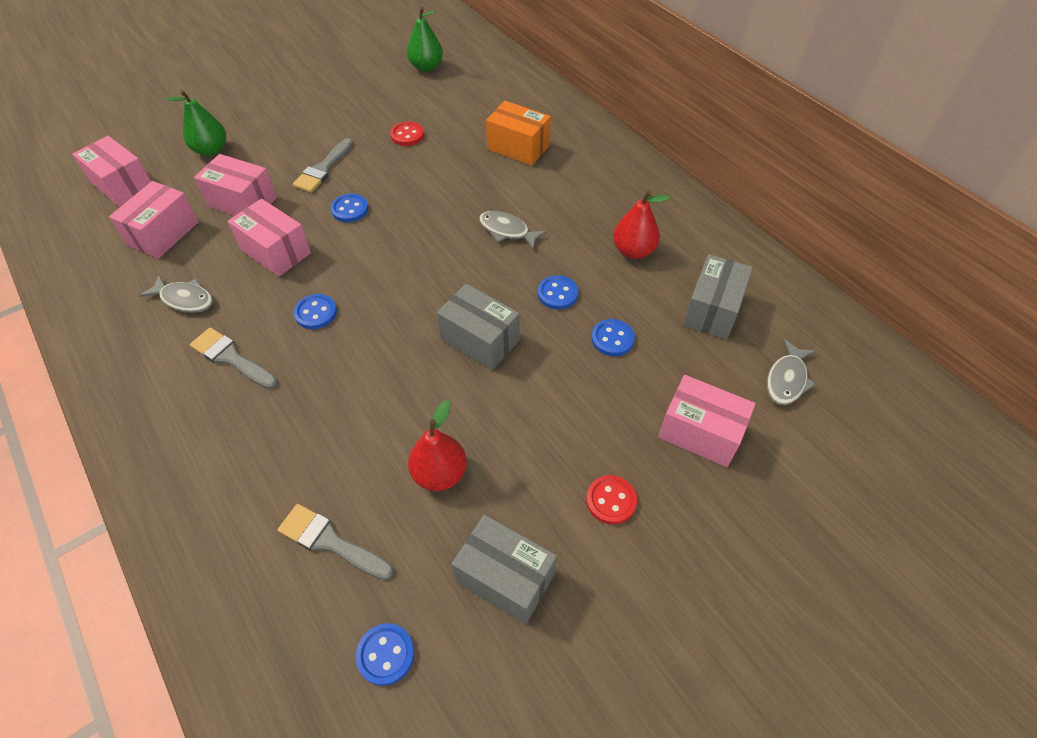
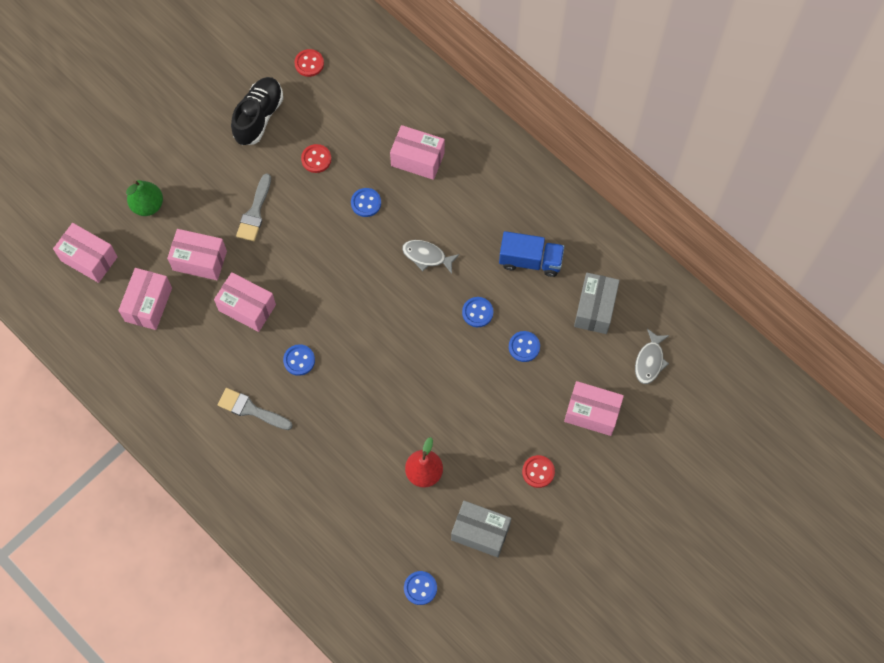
camera: 10 degrees left, 15 degrees up
grey fish [139,275,213,313] -> none
grey brush [278,504,393,580] -> none
blue button [330,194,369,222] -> blue button moved to [351,188,381,217]
green pear [407,7,443,72] -> red button [294,49,324,77]
grey box [437,284,520,370] -> none
orange box [486,101,551,166] -> pink box [390,125,445,180]
red pear [613,191,670,259] -> blue truck [499,231,565,277]
none -> black shoe [231,77,283,145]

